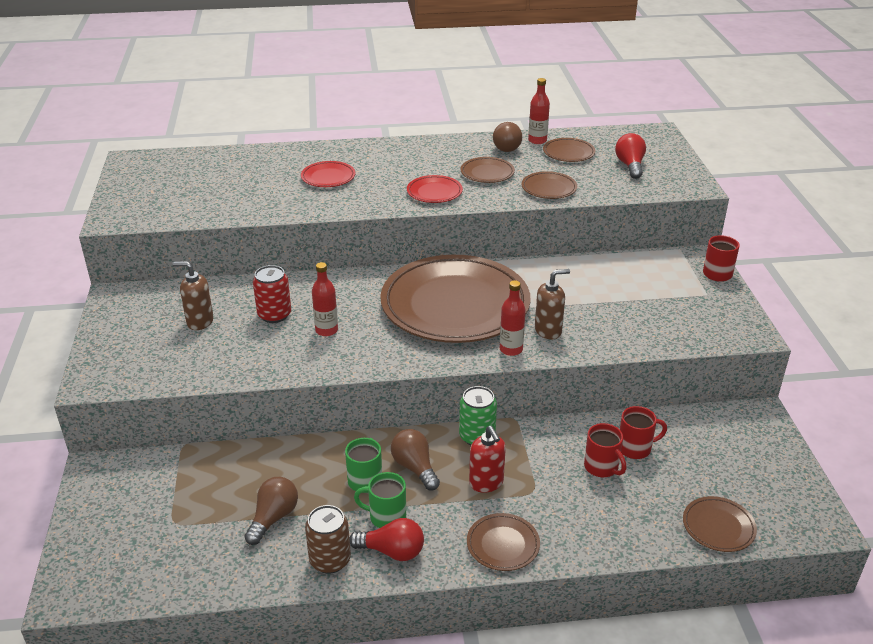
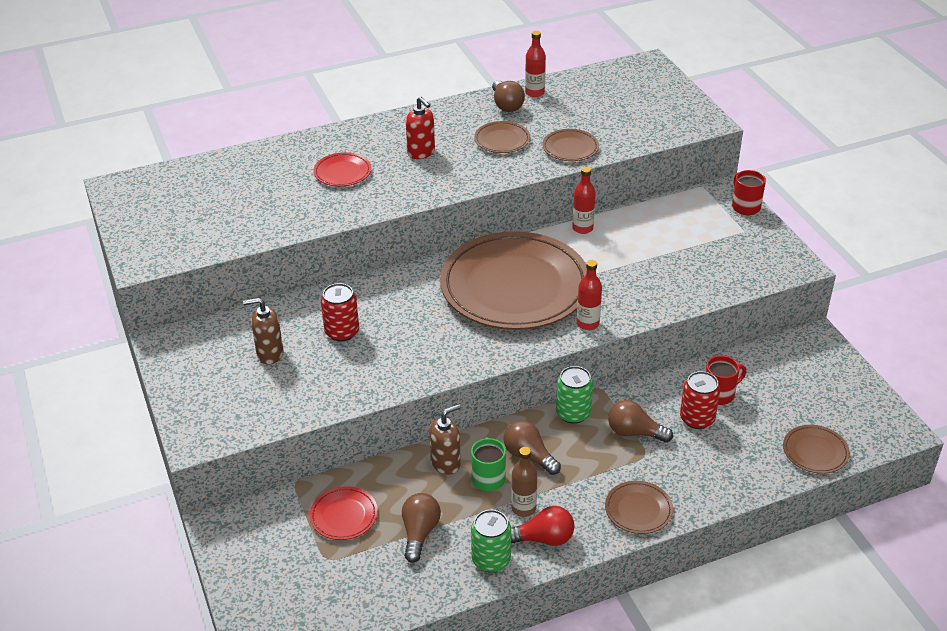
camera: 15 degrees left, 5 degrees up
brown can [305,505,351,574] -> green can [471,510,511,572]
red bottle [312,262,338,336] -> red bottle moved to [572,167,596,234]
green mug [354,472,406,528] -> brown bottle [511,447,537,517]
red plate [407,175,463,203] -> red plate moved to [310,486,378,540]
red soap dispenser [469,426,506,493] -> red soap dispenser moved to [406,97,435,159]
brown soap dispenser [535,269,570,339] -> brown soap dispenser moved to [429,404,461,475]
brown plate [543,138,596,162] -> none
red mug [584,423,626,477] -> red can [680,371,720,429]
red light bulb [615,133,646,179] -> none
none -> brown light bulb [608,400,673,443]

